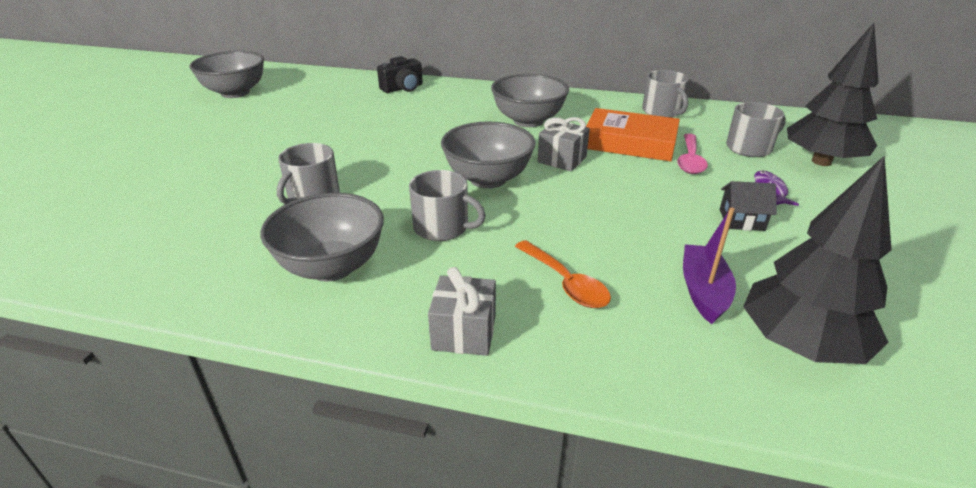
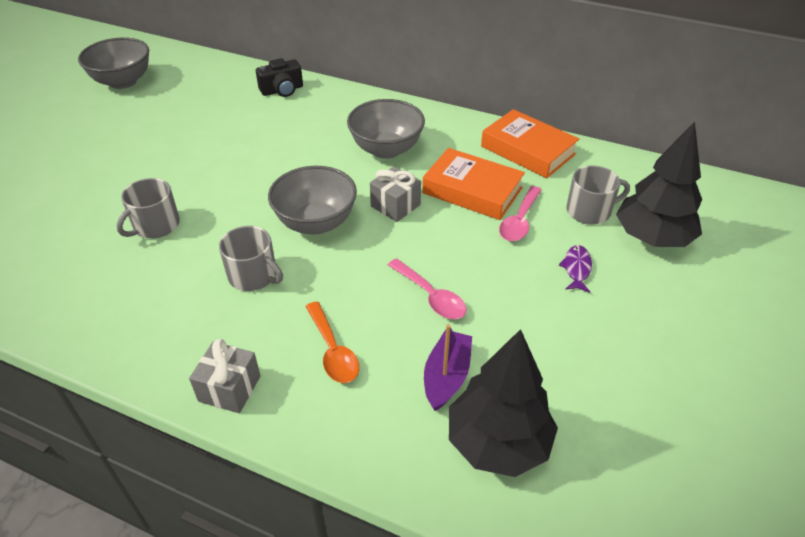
camera: 10 degrees right, 10 degrees up
grey bowl [261,193,384,281] -> none
grey mug [642,70,689,118] -> orange book [481,109,579,178]
black house [720,181,777,231] -> none
none -> pink spoon [388,258,467,319]

